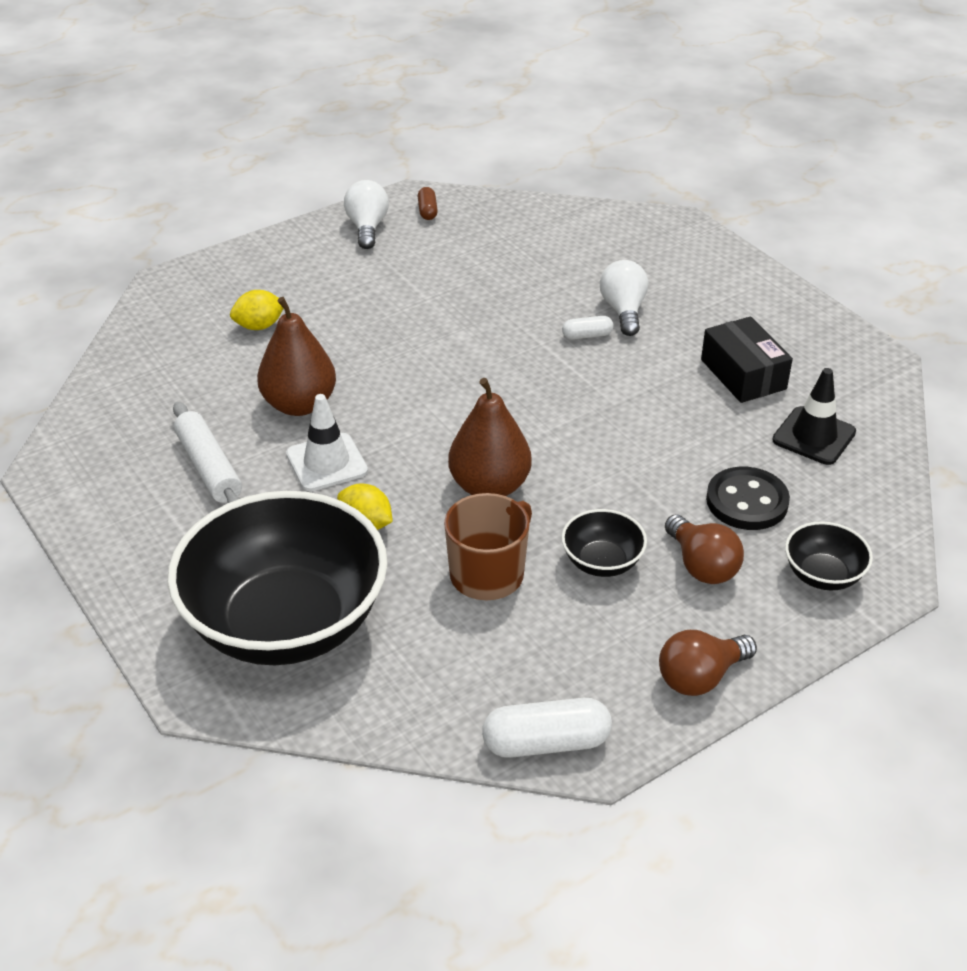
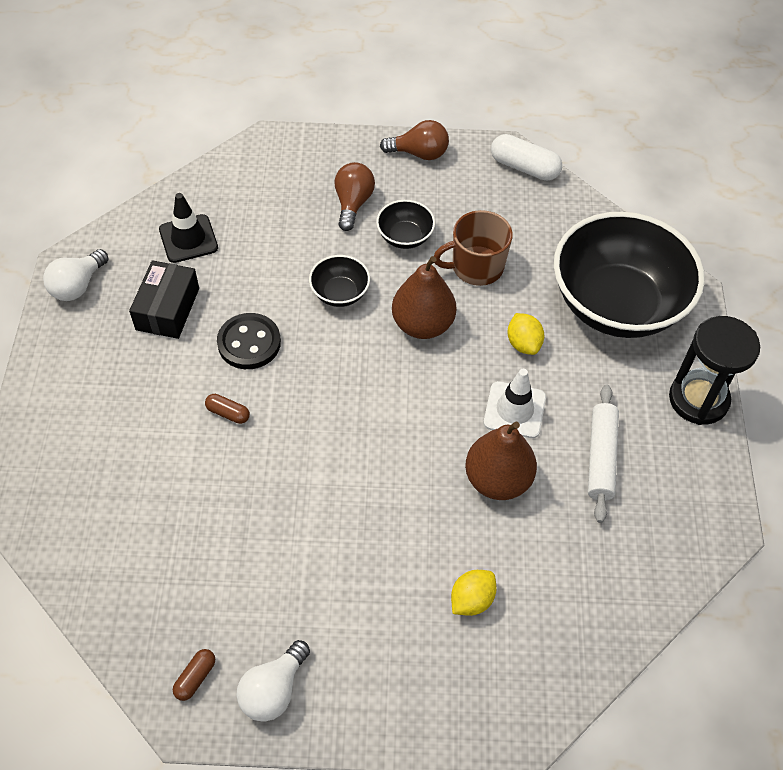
camera: 145 degrees left, 15 degrees up
yellow lemon [230,290,284,330] -> yellow lemon turned 60 degrees counterclockwise [451,570,497,616]
white capsule [562,316,614,340] -> brown capsule [205,394,250,424]
white light bulb [600,260,648,336] -> white light bulb moved to [43,249,109,301]
black button [706,467,790,530] -> black button moved to [217,313,281,369]
black bowl [785,521,873,590] -> black bowl moved to [309,255,370,307]
none -> black hourglass [669,316,760,425]

